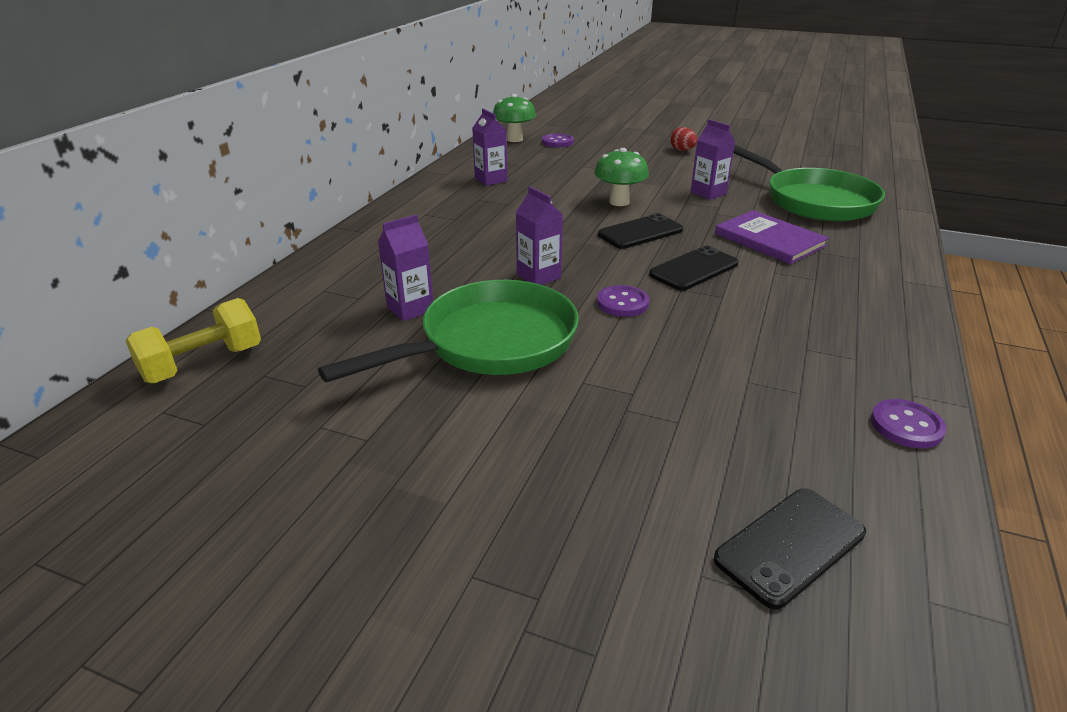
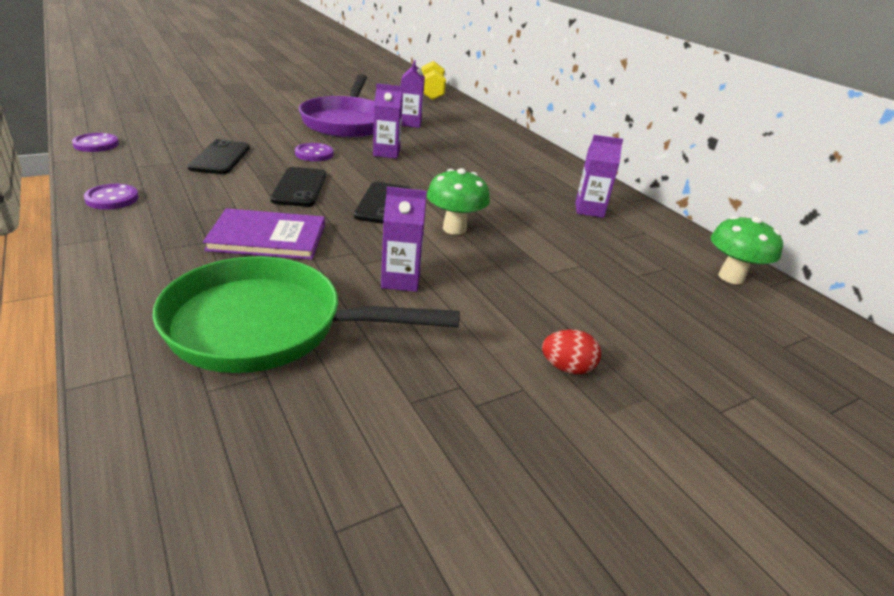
camera: 125 degrees right, 0 degrees up
green pan [318,280,579,383] -> purple pan [299,74,375,138]
purple button [542,133,574,147] -> purple button moved to [84,184,139,210]
black phone [714,489,866,610] -> black phone moved to [188,139,250,174]

